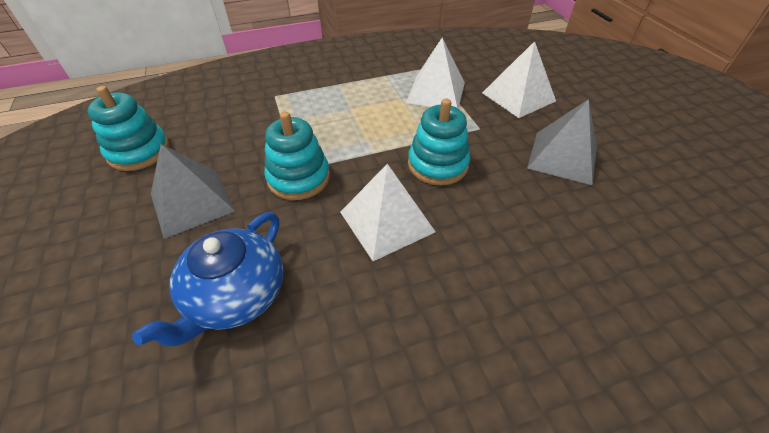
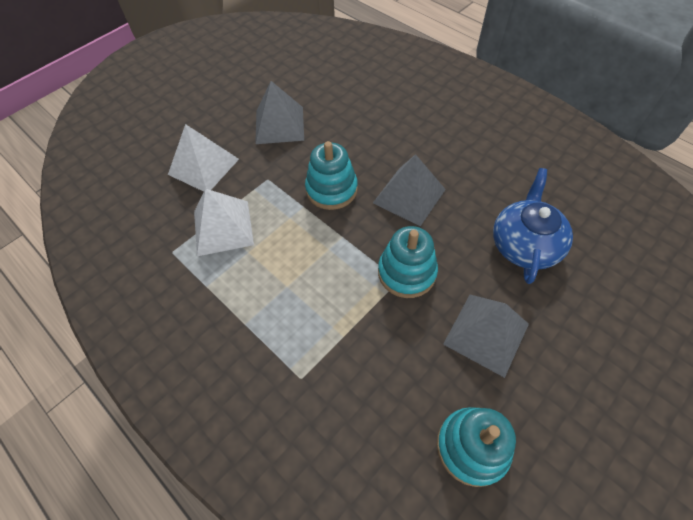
camera: 115 degrees left, 10 degrees up
blue teapot [132,212,284,347] -> blue teapot turned 75 degrees counterclockwise [493,168,573,284]
white pyramid [340,164,435,261] -> grey pyramid [373,154,446,226]

